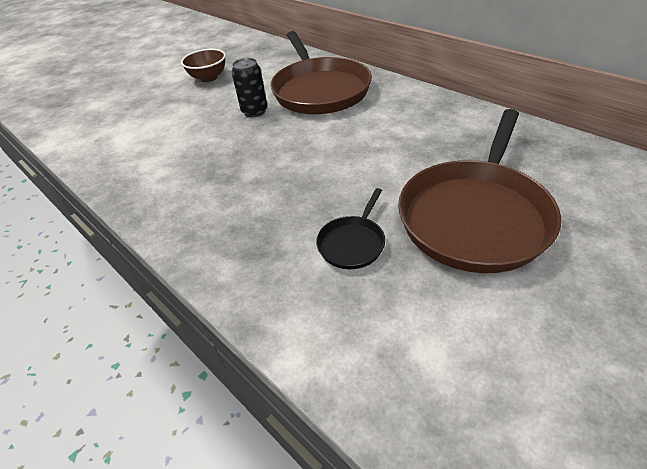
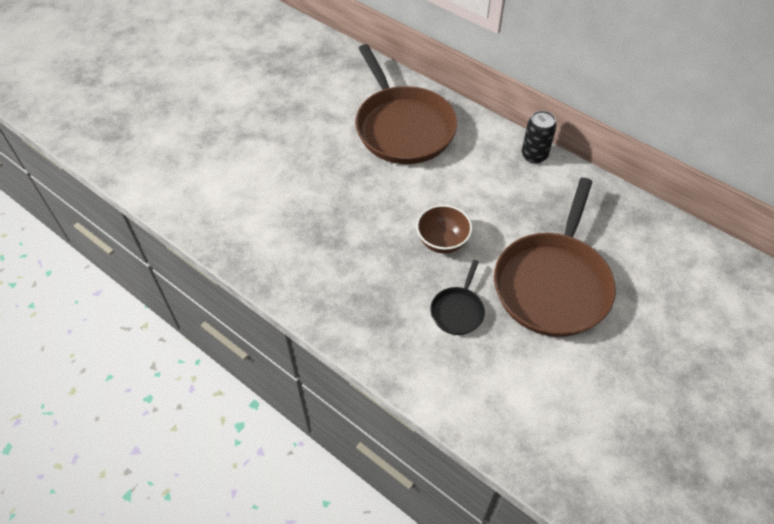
camera: 10 degrees left, 10 degrees up
brown bowl [181,49,226,82] -> brown bowl moved to [416,205,472,253]
black can [232,58,268,117] -> black can moved to [522,111,557,164]

